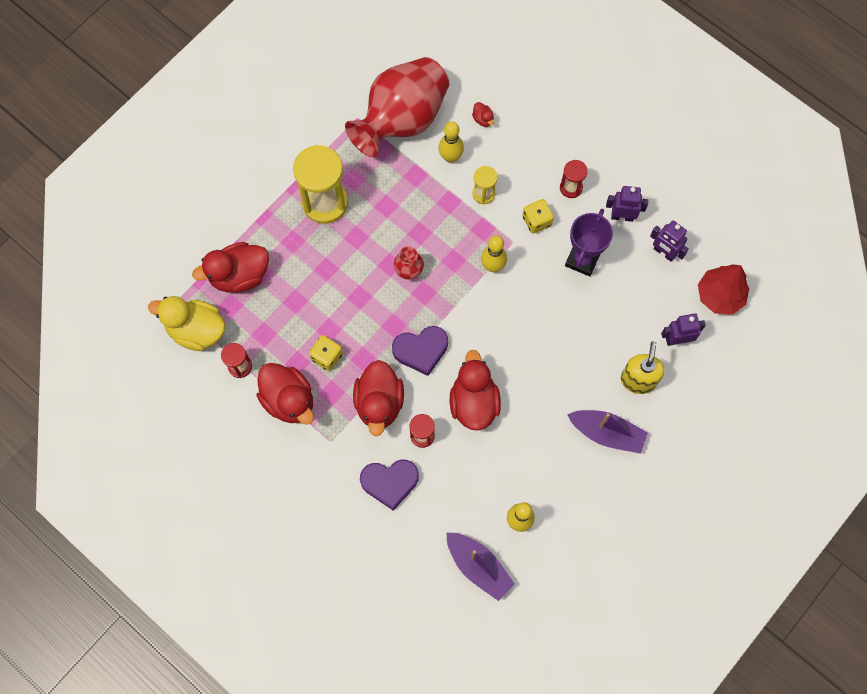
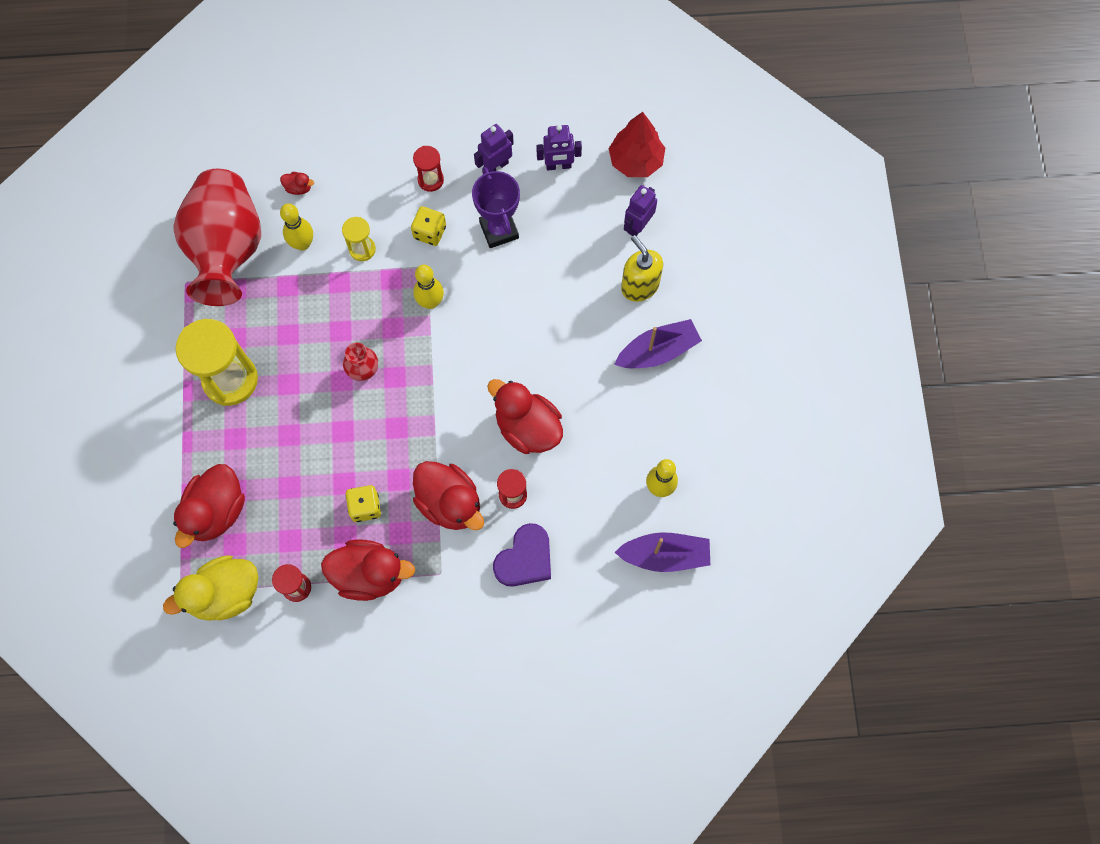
camera: 45 degrees left, 0 degrees up
purple heart [392,326,448,376] -> none

